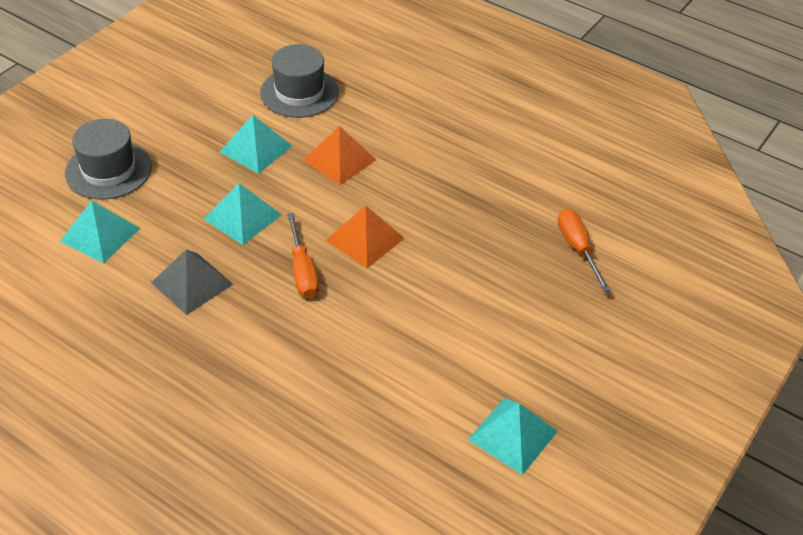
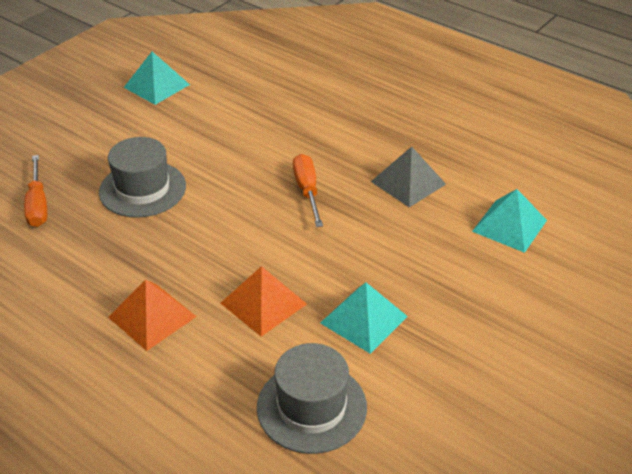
camera: 175 degrees left, 5 degrees down
grey hat [65,119,152,200] -> grey hat moved to [99,137,186,218]
turquoise pyramid [204,183,281,245] -> none
orange pyramid [326,205,405,268] -> orange pyramid moved to [108,279,197,351]

